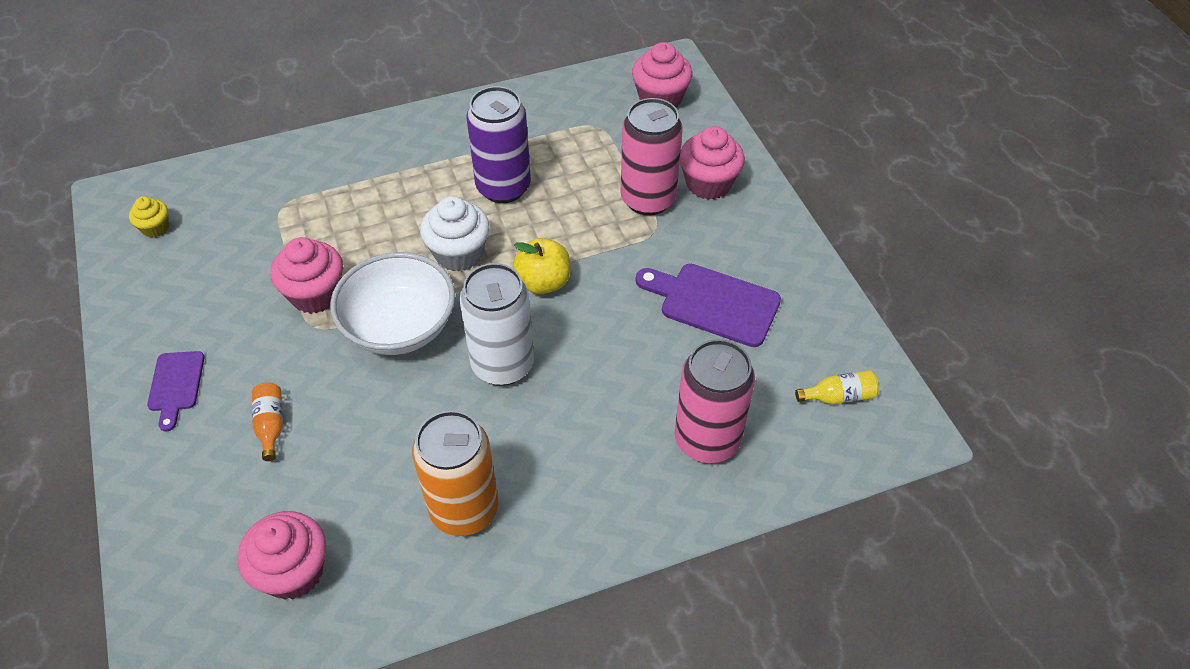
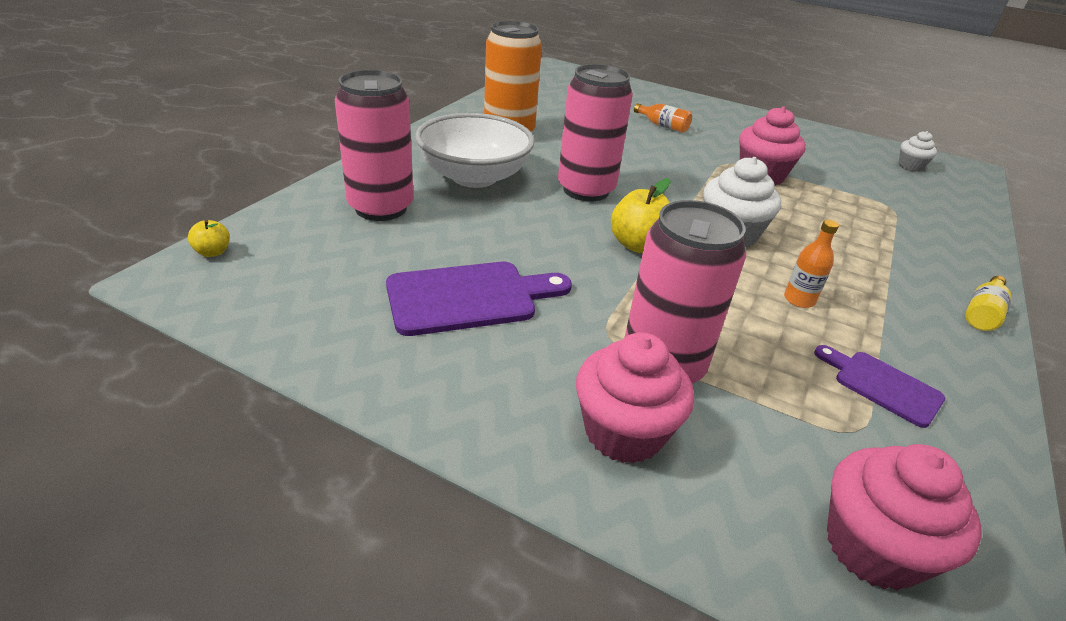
camera: 135 degrees right, 15 degrees down
yellow cupcake [129,196,169,238] -> white cupcake [899,131,937,172]
purple cutting board [147,351,205,432] -> purple cutting board moved to [814,345,945,428]
pink cupcake [237,511,327,600] -> none
white bowl [330,252,455,355] -> white bowl moved to [415,113,535,188]
white can [460,263,534,386] -> pink can [558,64,633,202]
purple can [467,86,531,203] -> orange bottle [784,220,839,308]
yellow bottle [795,370,879,404] -> yellow bottle moved to [965,276,1012,331]
none -> yellow apple [188,220,230,257]

